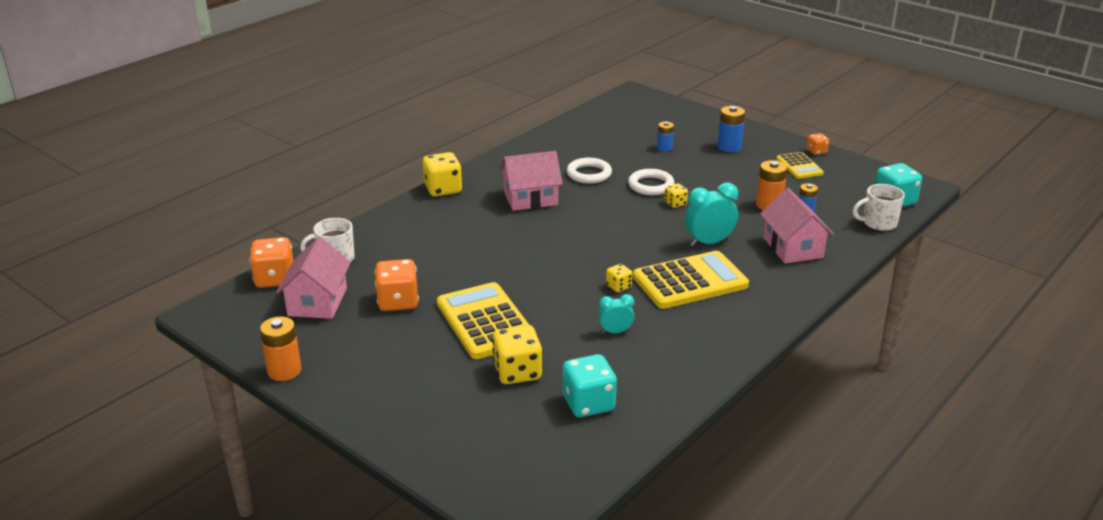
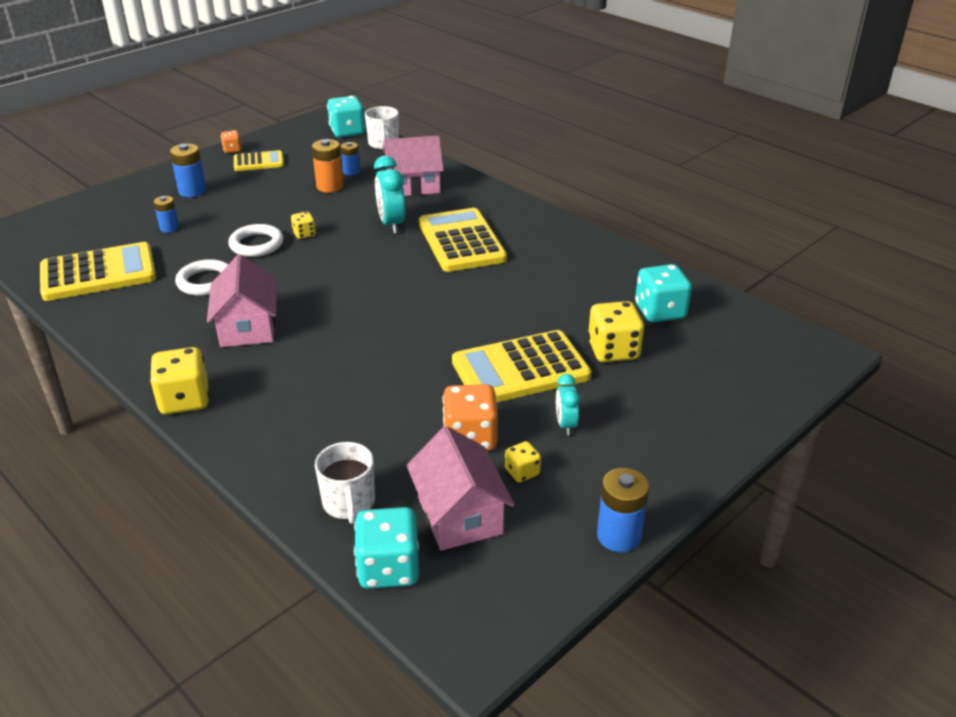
camera: 85 degrees left, 5 degrees up
orange dice [249,237,293,288] -> turquoise dice [354,507,419,589]
orange battery [260,316,301,381] -> blue battery [597,468,649,552]
pink house [276,237,351,319] -> pink house turned 60 degrees clockwise [406,426,515,551]
turquoise clock [598,294,634,334] -> turquoise clock moved to [556,374,580,435]
yellow dice [606,264,633,292] -> yellow dice moved to [505,441,541,482]
none -> yellow calculator [40,242,156,301]

